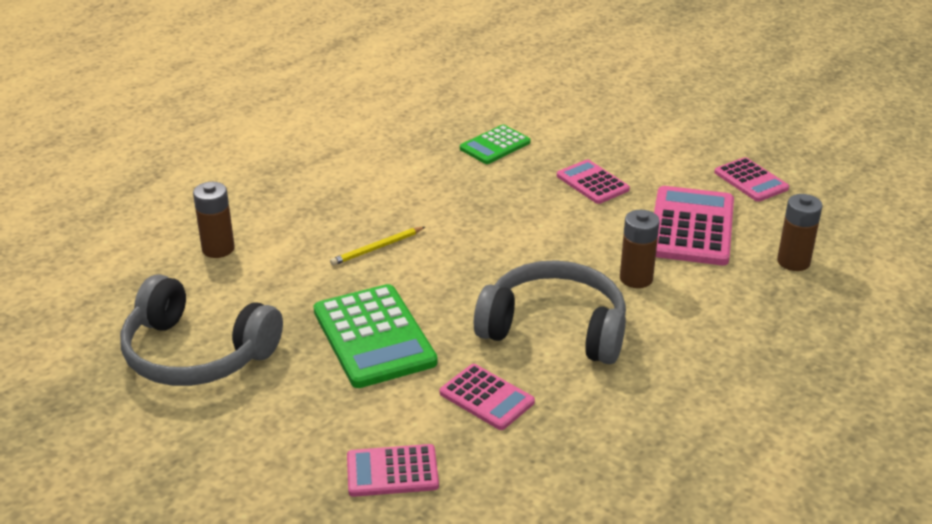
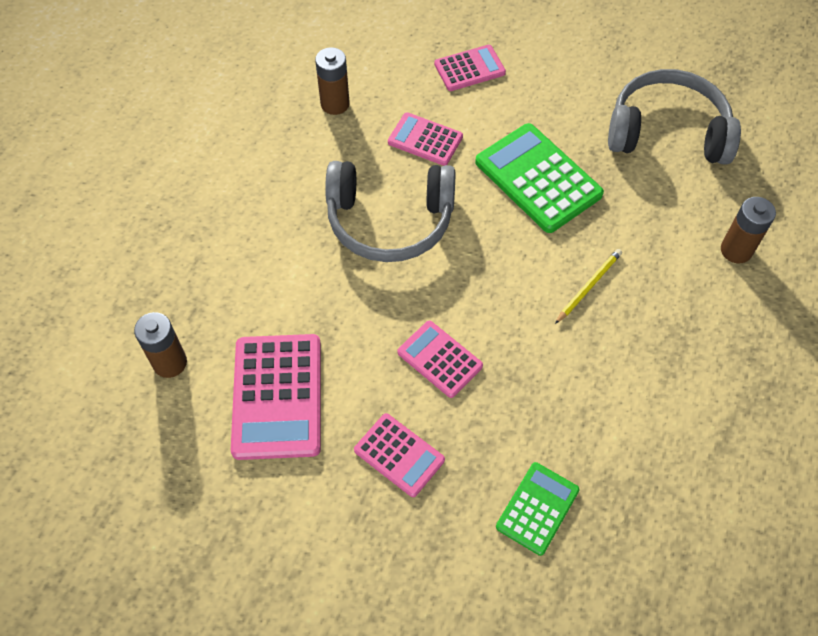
camera: 165 degrees right, 25 degrees up
brown battery [620,210,660,288] -> brown battery moved to [315,47,350,115]
pink calculator [714,157,789,202] -> pink calculator moved to [397,321,483,398]

